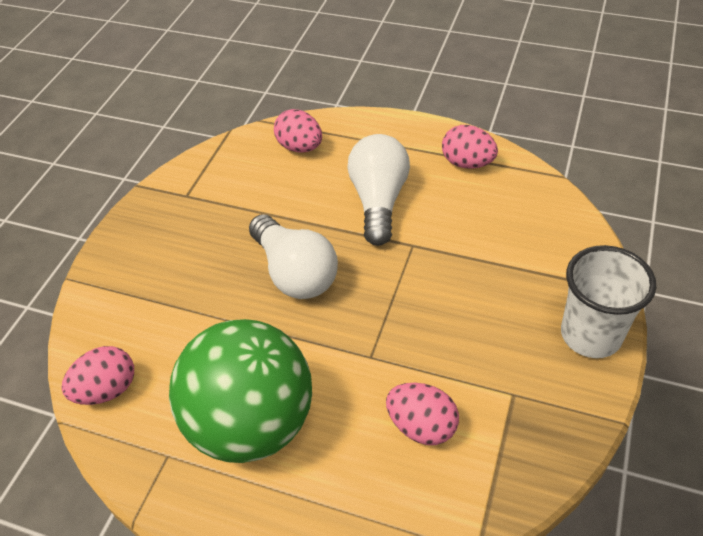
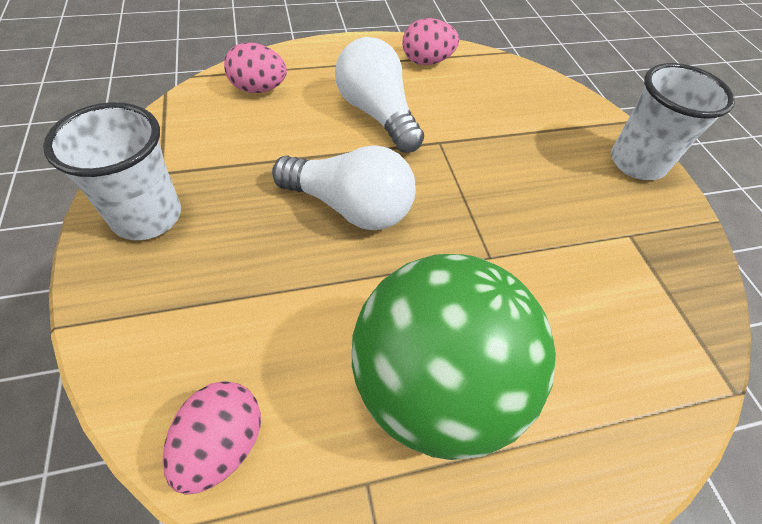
camera: 40 degrees left, 5 degrees up
pink egg [386,383,459,445] -> none
none -> white cup [43,102,181,240]

